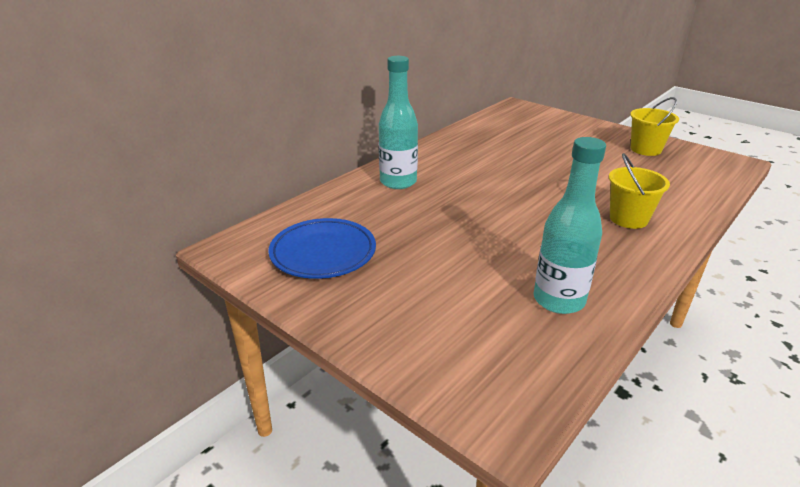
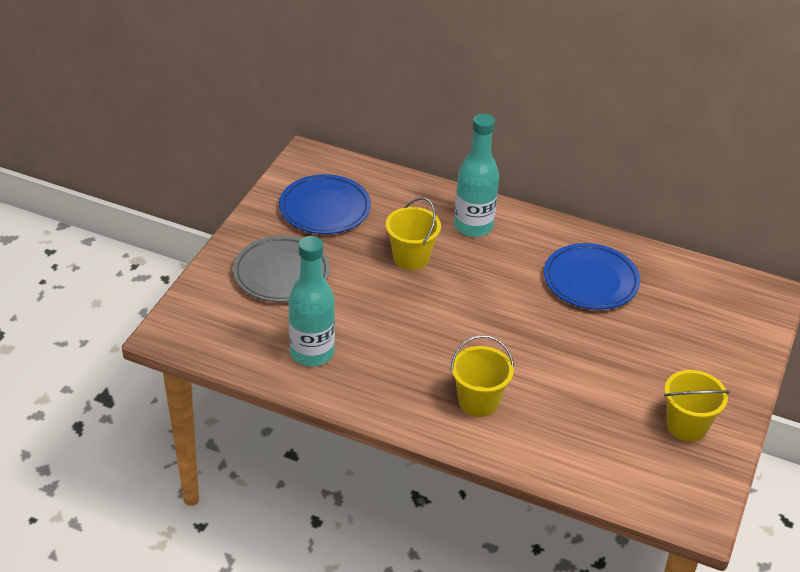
camera: 70 degrees right, 10 degrees up
none -> grey plate [233,236,330,302]
none -> yellow bucket [386,197,441,270]
none -> blue plate [544,243,640,310]

